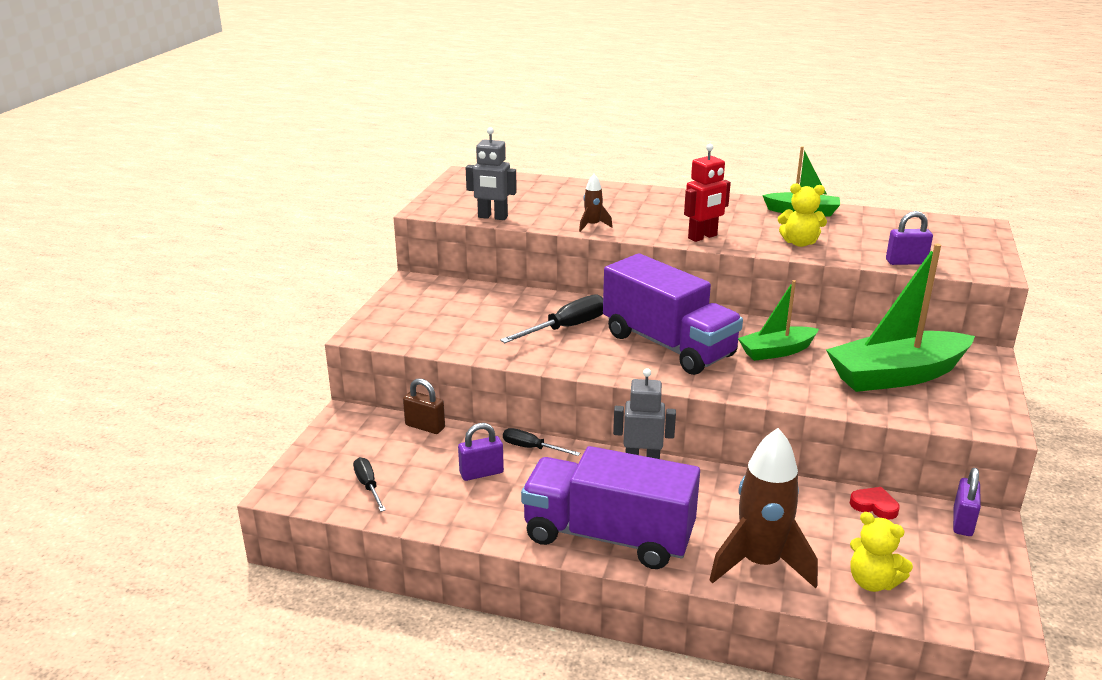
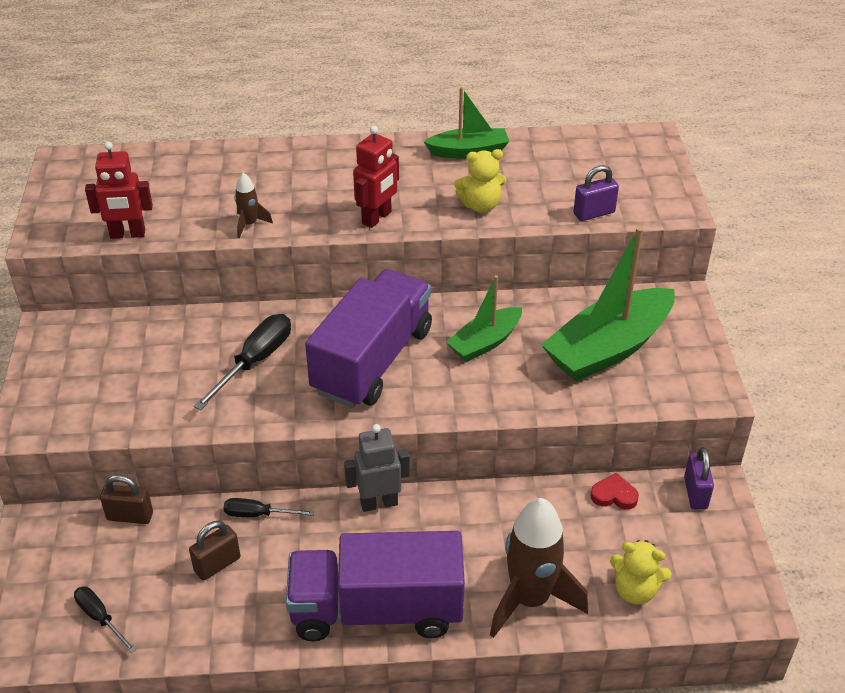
camera: 20 degrees left, 15 degrees up
purple padlock [458,423,504,481] -> brown padlock [189,521,241,581]
grey robot [466,127,517,220] -> red robot [85,142,153,239]
purple truck [603,253,743,375] -> purple truck turned 90 degrees counterclockwise [305,269,432,408]

